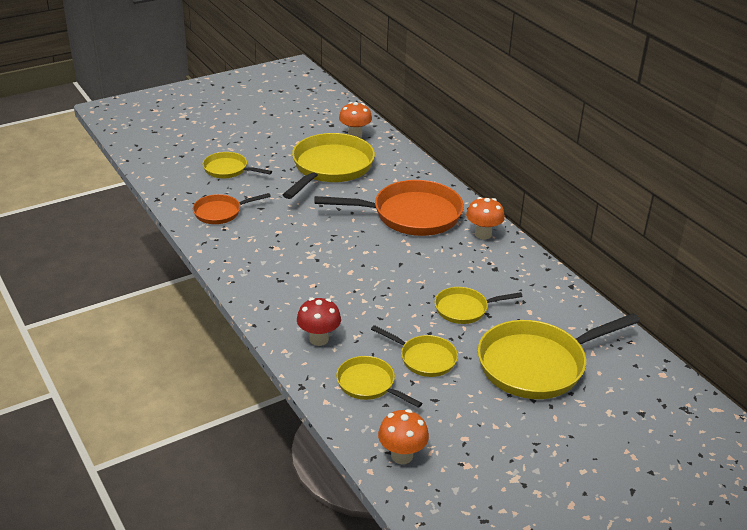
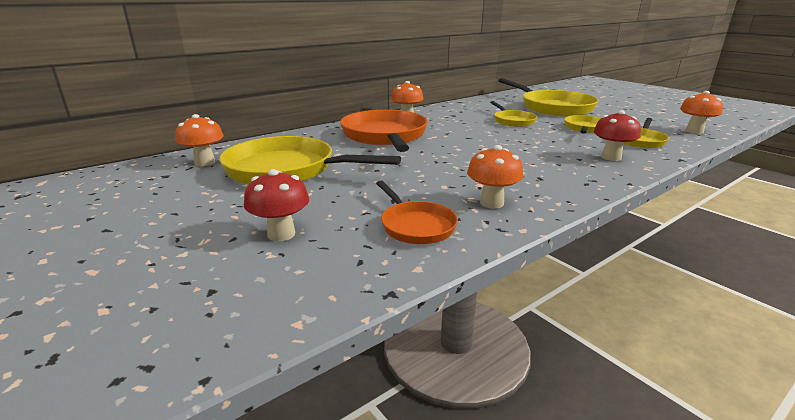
camera: 95 degrees left, 10 degrees down
yellow pan [203,152,272,178] -> red mushroom [244,169,309,242]
none -> orange mushroom [467,145,523,209]

